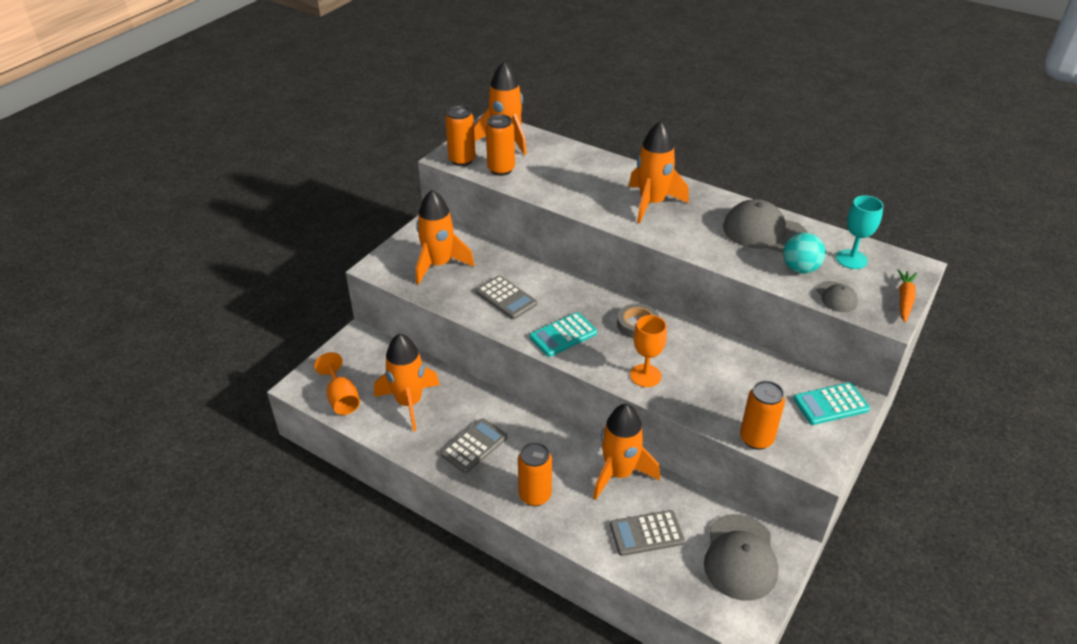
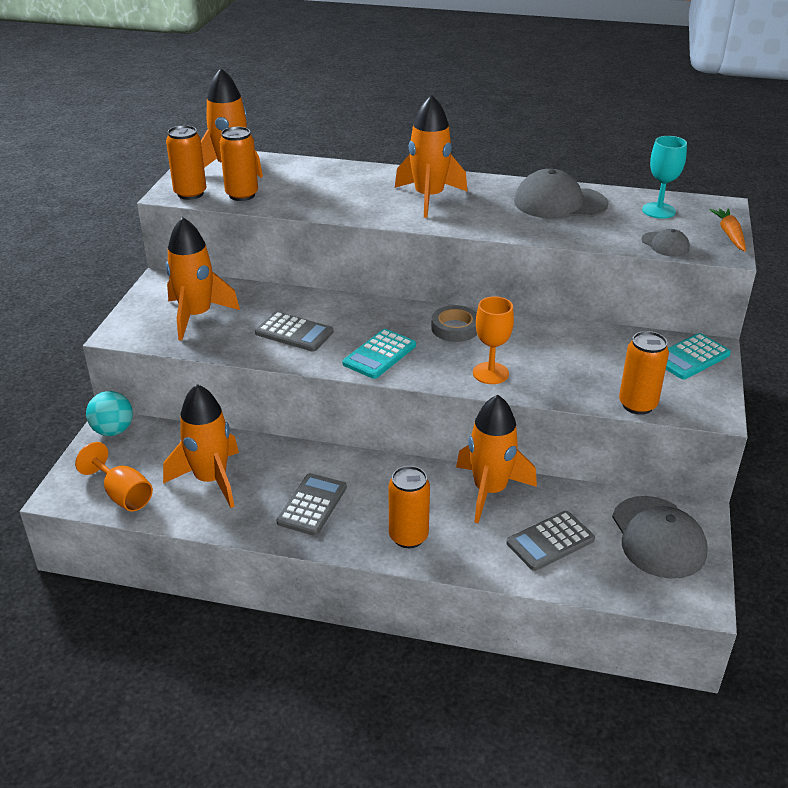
camera: 20 degrees left, 5 degrees down
turquoise ball [783,233,826,273] -> turquoise ball moved to [86,391,133,436]

